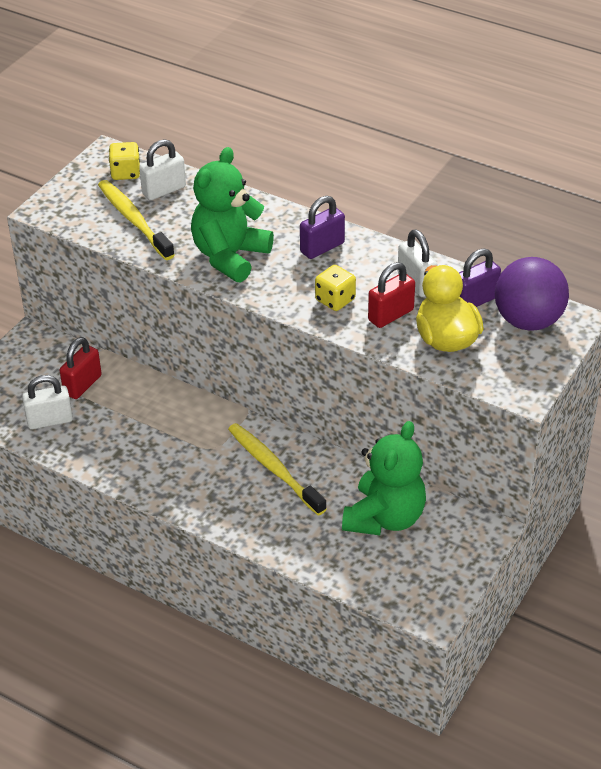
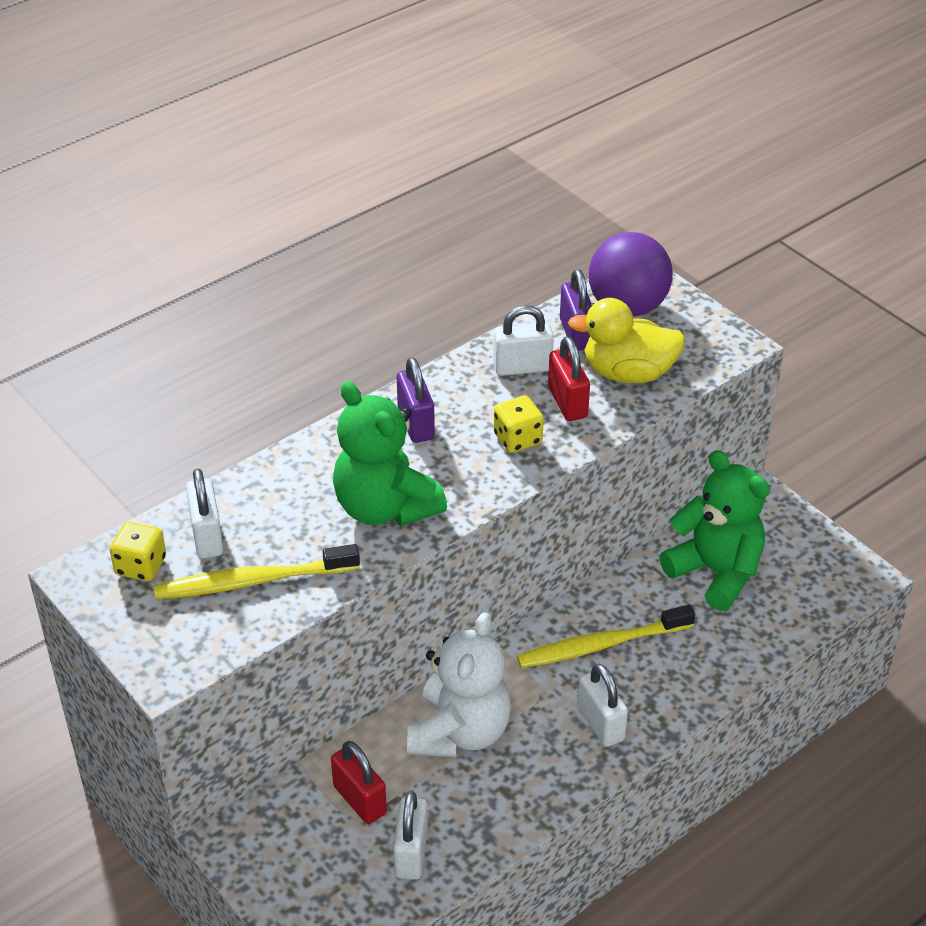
camera: 70 degrees left, 0 degrees up
none -> white teddy bear [407,612,511,757]
none -> white padlock [577,664,628,747]

